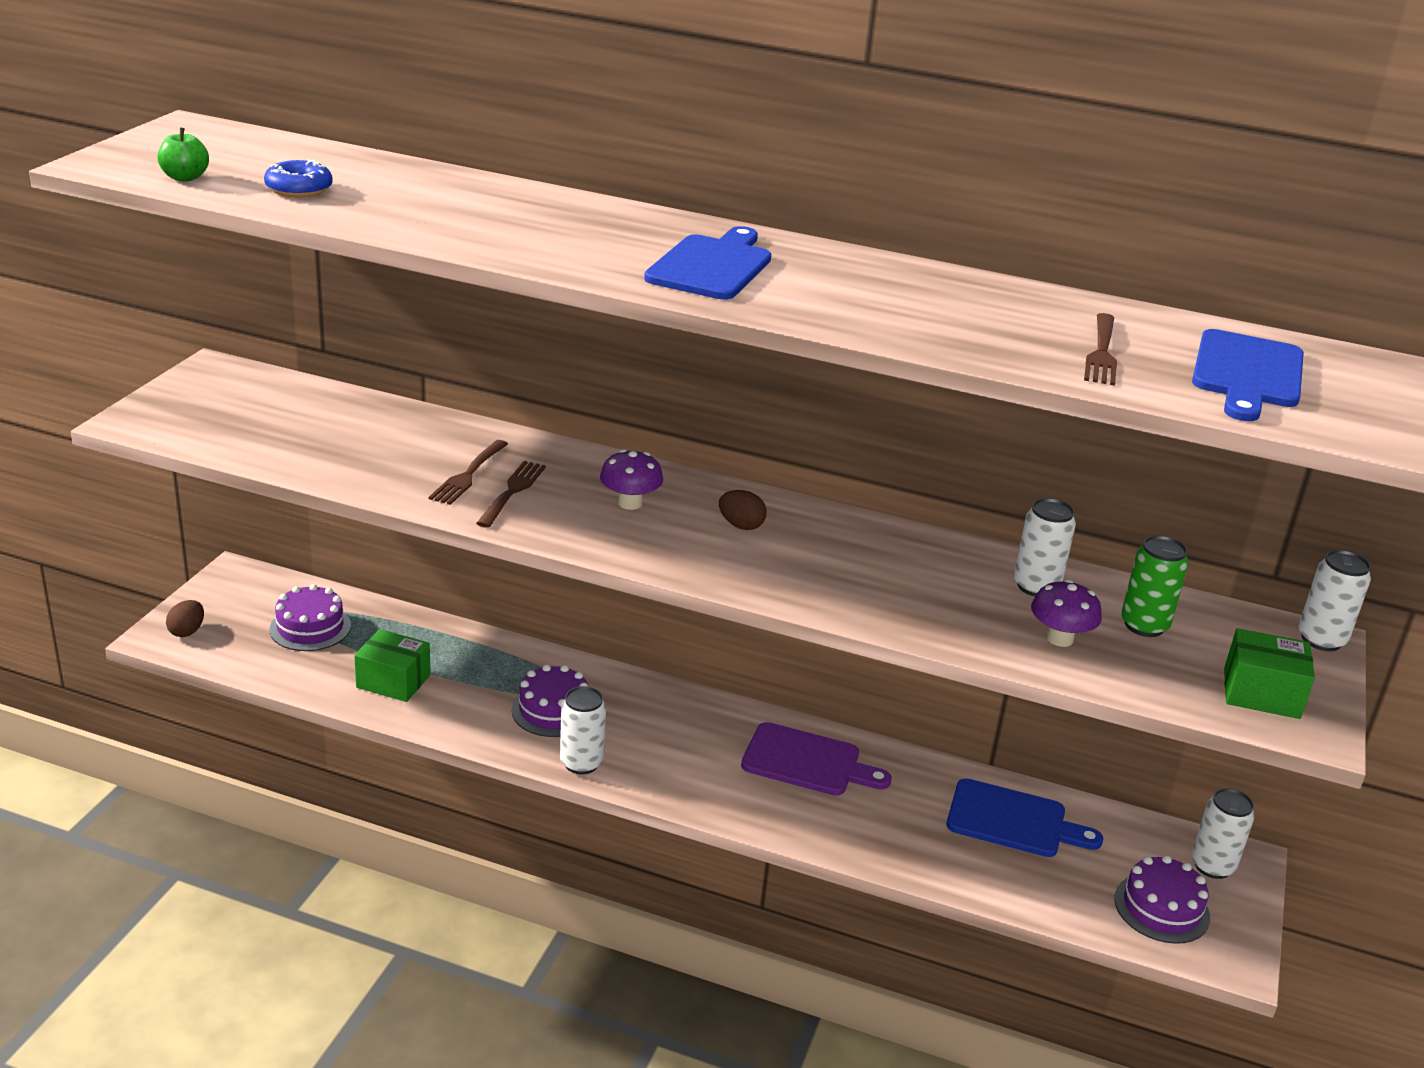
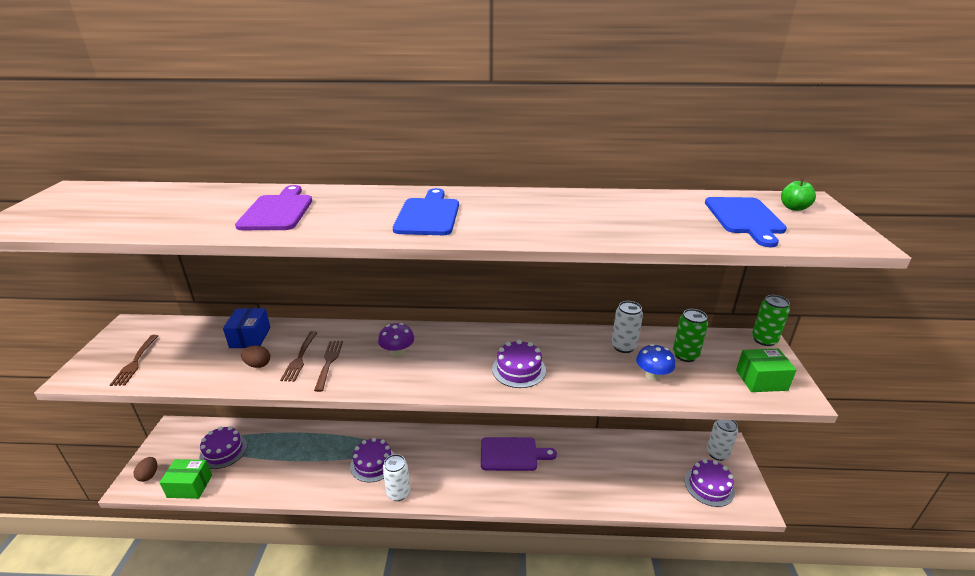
camera: 15 degrees left, 0 degrees up
green apple [158,127,209,181] -> green apple moved to [781,178,816,211]
blue donut [264,159,333,197] -> none
green box [354,629,431,702] -> green box moved to [159,459,212,499]
brown egg [719,490,767,530] -> brown egg moved to [241,346,270,368]
blue cutting board [947,778,1103,857] -> none
purple mushroom [1031,580,1102,647] -> blue mushroom [636,344,675,381]
brown fork [1084,313,1117,386] -> brown fork moved to [110,335,158,386]
white can [1298,550,1371,651] -> green can [752,295,790,346]
none -> blue box [223,308,271,348]
none -> purple cutting board [235,185,312,230]
none -> purple cake [492,340,546,388]

